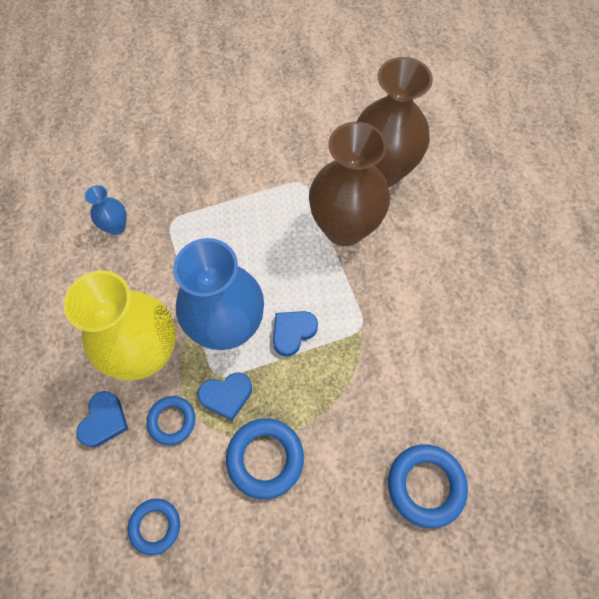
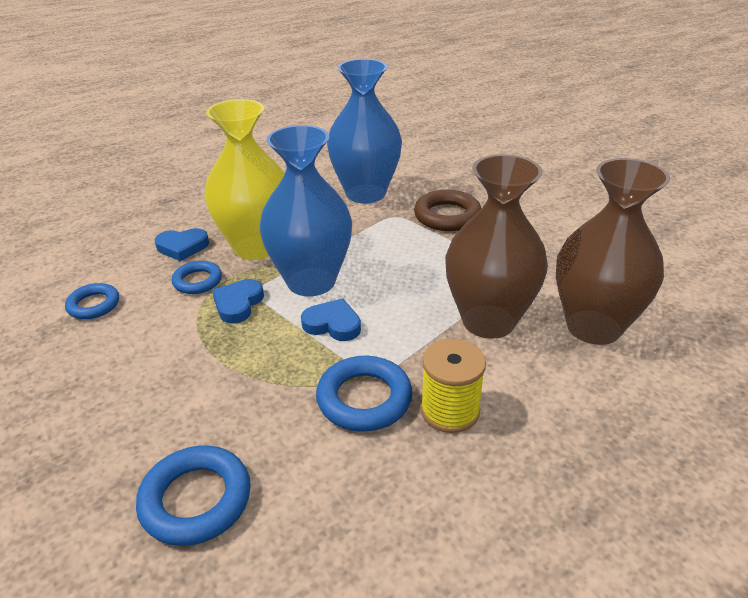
camera: 65 degrees right, 30 degrees down
blue vase [85,185,127,235] -> blue vase [327,59,402,204], size x2.24
blue heart [198,372,252,421] -> blue heart turned 60 degrees clockwise [212,279,264,324]
blue ring [226,418,304,499] -> blue ring moved to [316,356,413,432]
none -> brown ring [414,190,481,231]
none -> yellow spool [420,339,486,433]

